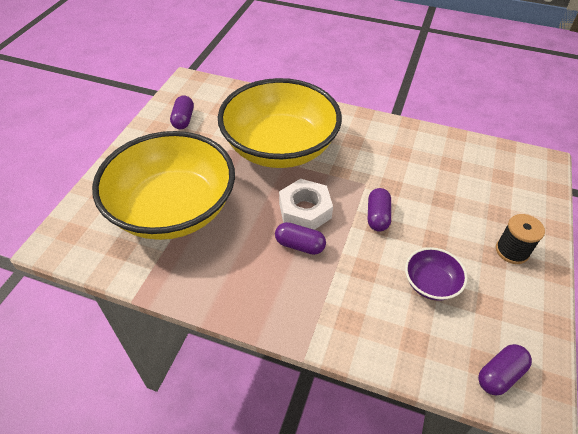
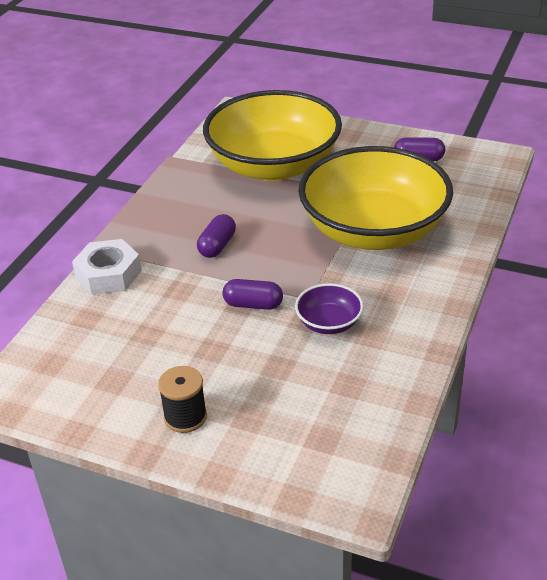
camera: 95 degrees right, 10 degrees down
white nut [279,179,333,230] -> white nut moved to [72,239,142,295]
purple bowl [405,247,468,301] -> purple bowl moved to [295,283,364,334]
purple capsule [478,344,532,395] -> none

